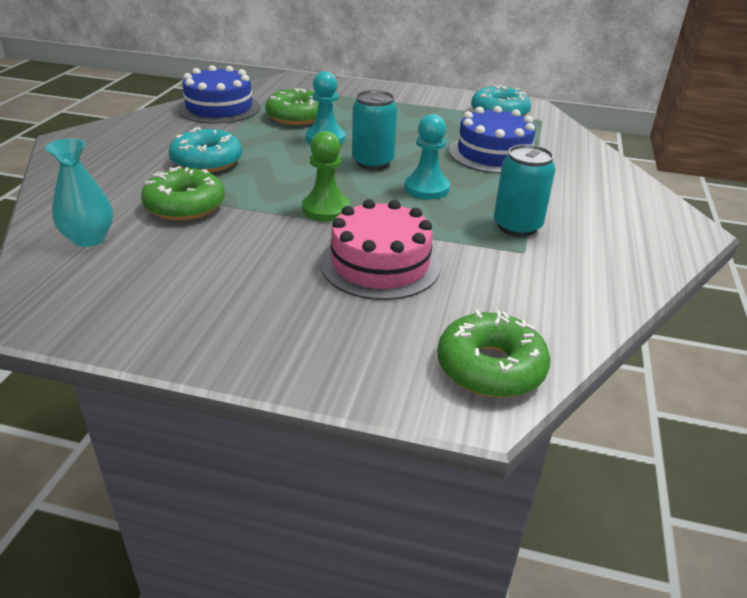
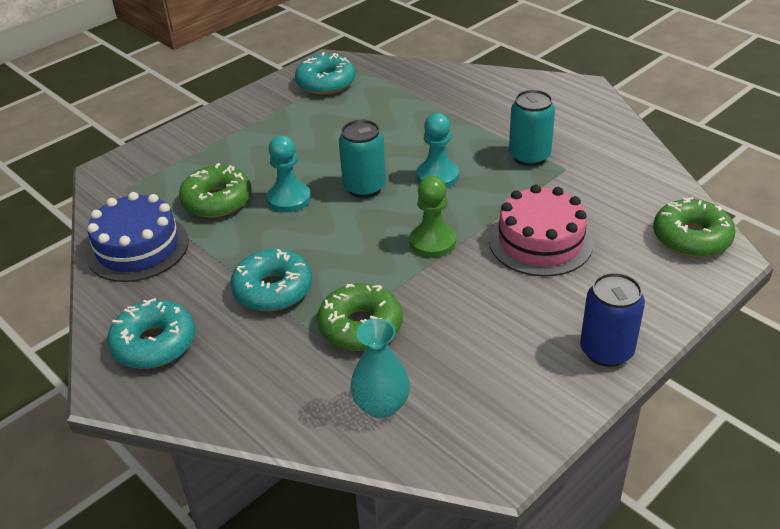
camera: 55 degrees left, 5 degrees up
blue cake [449,106,536,174] -> none
none -> turquoise donut [107,298,195,369]
none -> blue can [580,273,645,367]

